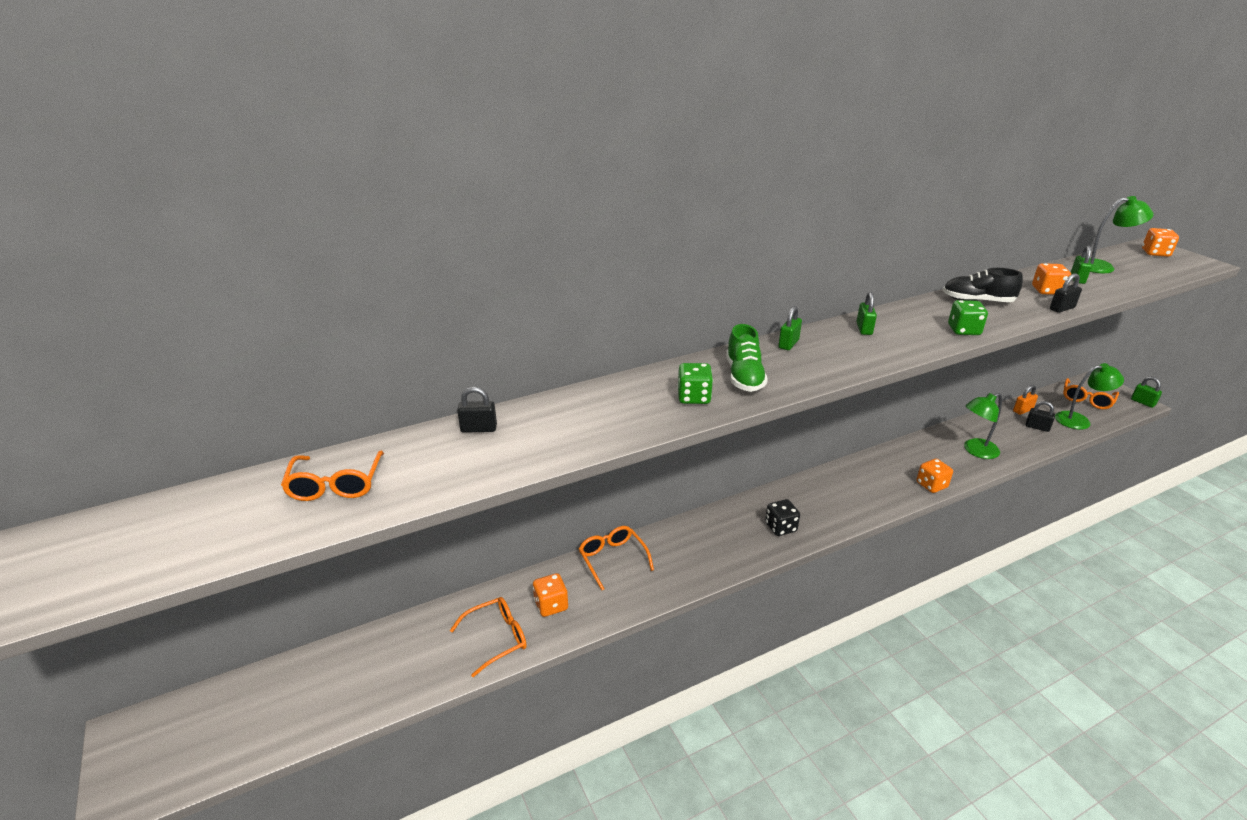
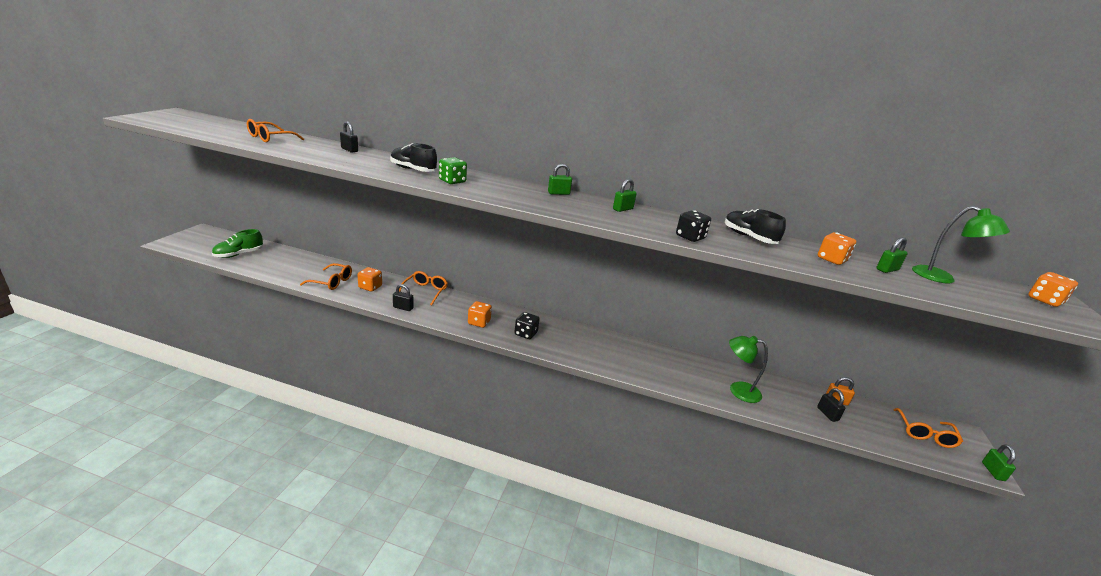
camera: 40 degrees right, 5 degrees down
green shoe [726,324,768,392] -> green shoe moved to [212,229,263,258]
orange dice [917,459,953,493] -> orange dice moved to [468,301,492,328]
green dice [948,300,988,335] -> black dice [676,210,711,242]
black padlock [1050,273,1082,313] -> black padlock moved to [393,284,414,311]
green lamp [1055,363,1124,430] -> none
orange glasses [1063,378,1119,409] -> orange glasses turned 60 degrees counterclockwise [893,408,963,448]
none -> black shoe [390,143,437,172]

